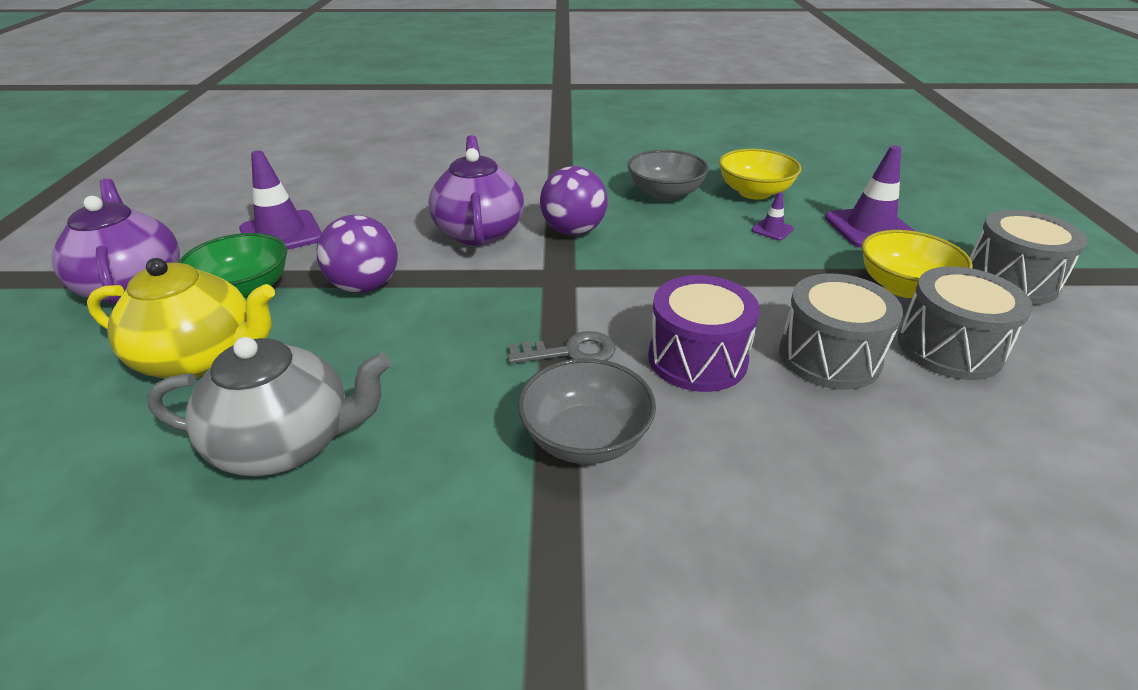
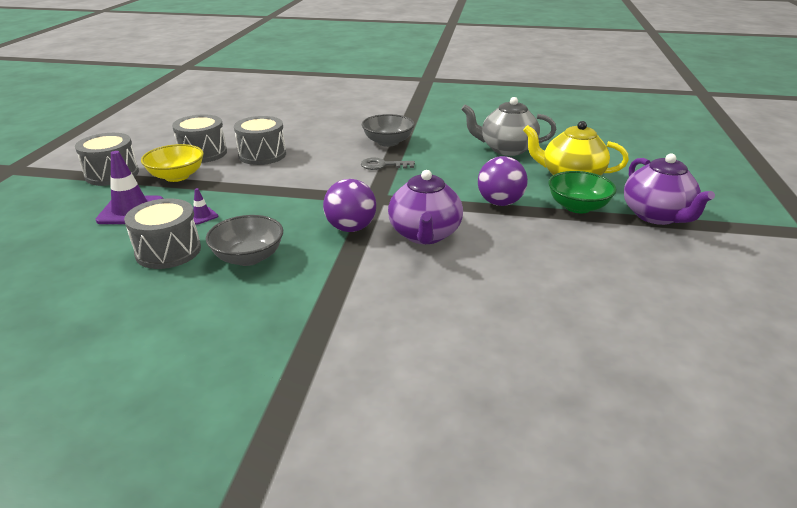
camera: 170 degrees left, 5 degrees down
purple traffic cone [239,150,322,250] -> none
purple drum [648,275,760,392] -> none
yellow bowl [719,149,802,200] -> grey drum [124,198,201,269]

